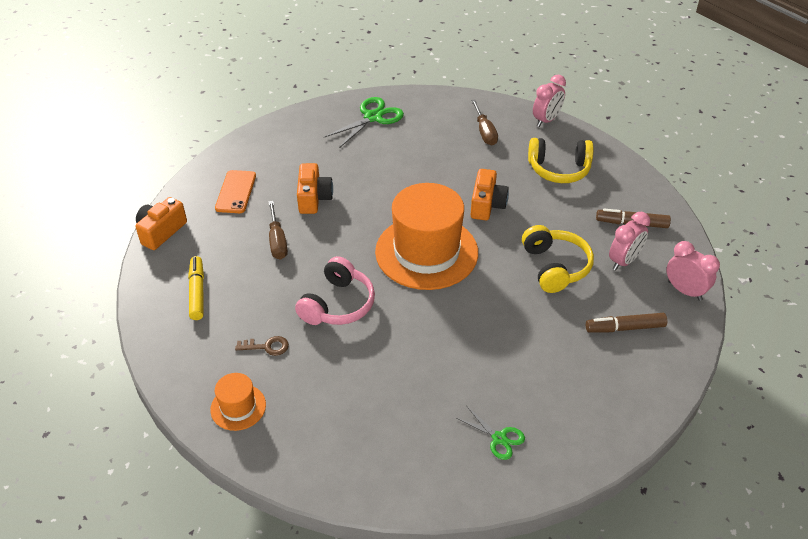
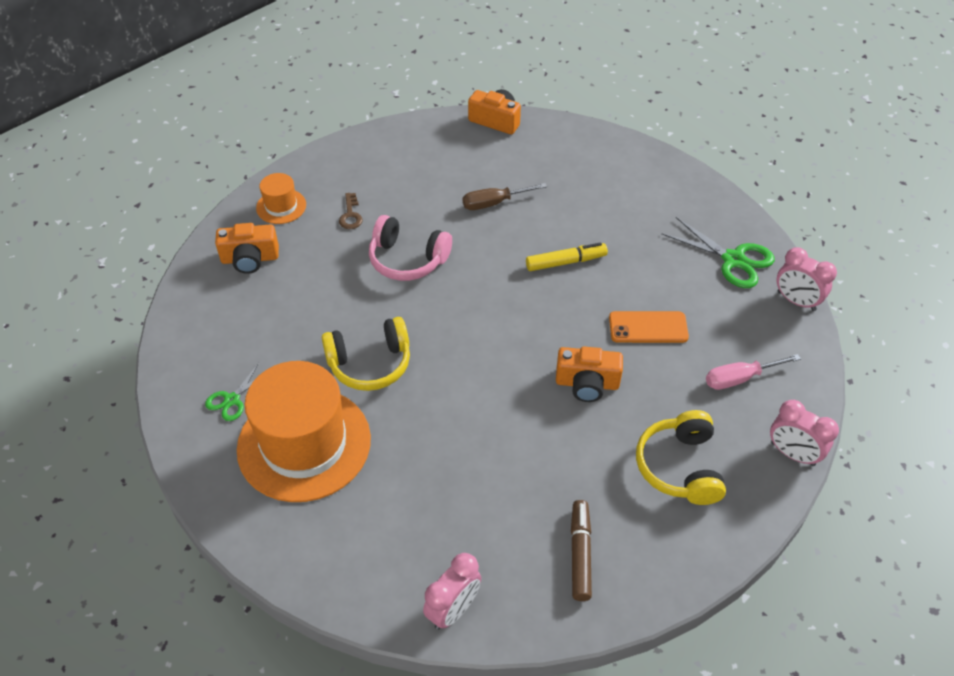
camera: 85 degrees right, 5 degrees up
yellow marker [188,256,204,320] -> yellow marker moved to [526,242,608,271]
orange phone [215,170,256,213] -> orange phone moved to [609,311,689,343]
orange camera [297,163,333,214] -> orange camera moved to [215,223,279,274]
orange hat [375,183,478,290] -> orange hat moved to [237,361,371,502]
brown screwdriver [471,100,498,145] -> pink screwdriver [706,354,801,390]
yellow headphones [522,225,594,293] -> yellow headphones moved to [322,317,410,391]
brown marker [586,313,667,332] -> none
pink clock [609,212,650,270] -> pink clock moved to [777,247,837,311]

